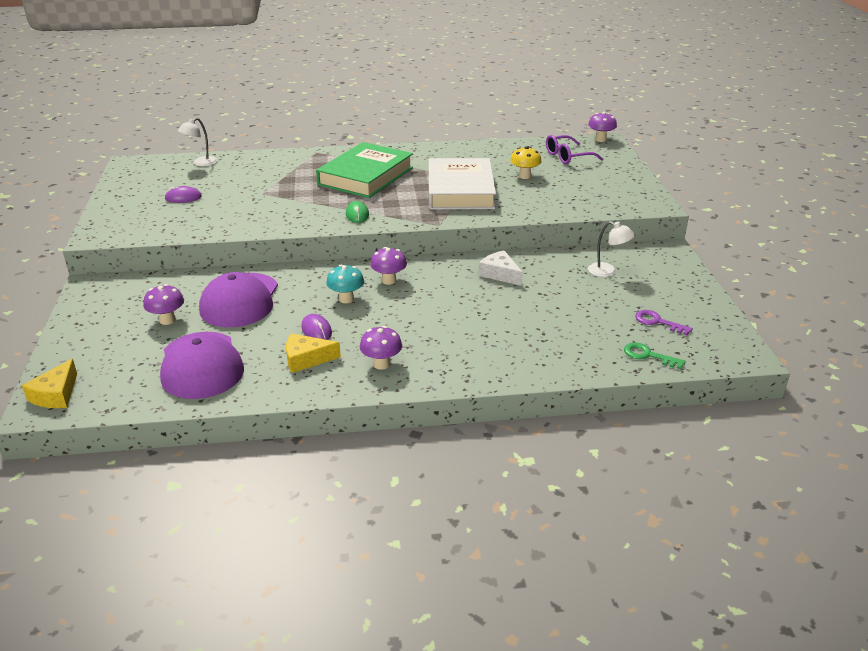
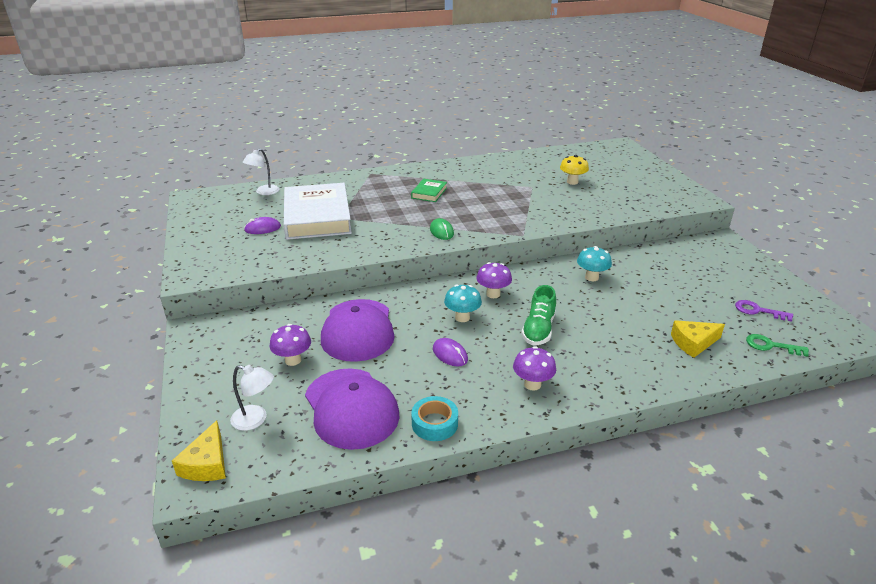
camera: 10 degrees left, 0 degrees up
yellow cheese [286,333,341,373] -> yellow cheese moved to [671,320,725,358]
green book [316,142,413,198] -> green book [411,179,447,202], size x0.44
white book [429,158,496,210] -> white book moved to [284,183,352,240]
white cheese [479,250,522,286] -> turquoise mushroom [577,246,612,281]
purple glasses [546,135,603,164] -> none
purple mushroom [588,112,617,142] -> none
white lamp [588,221,635,277] -> white lamp moved to [230,365,274,431]
none -> turquoise tape [411,396,458,441]
none -> green shoe [521,285,556,345]

